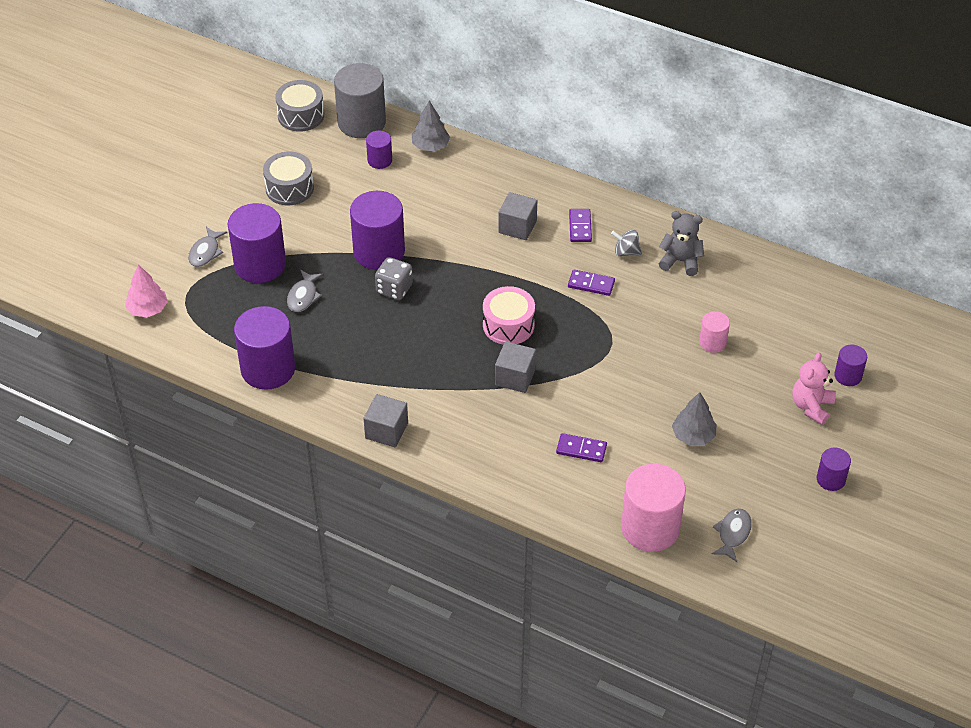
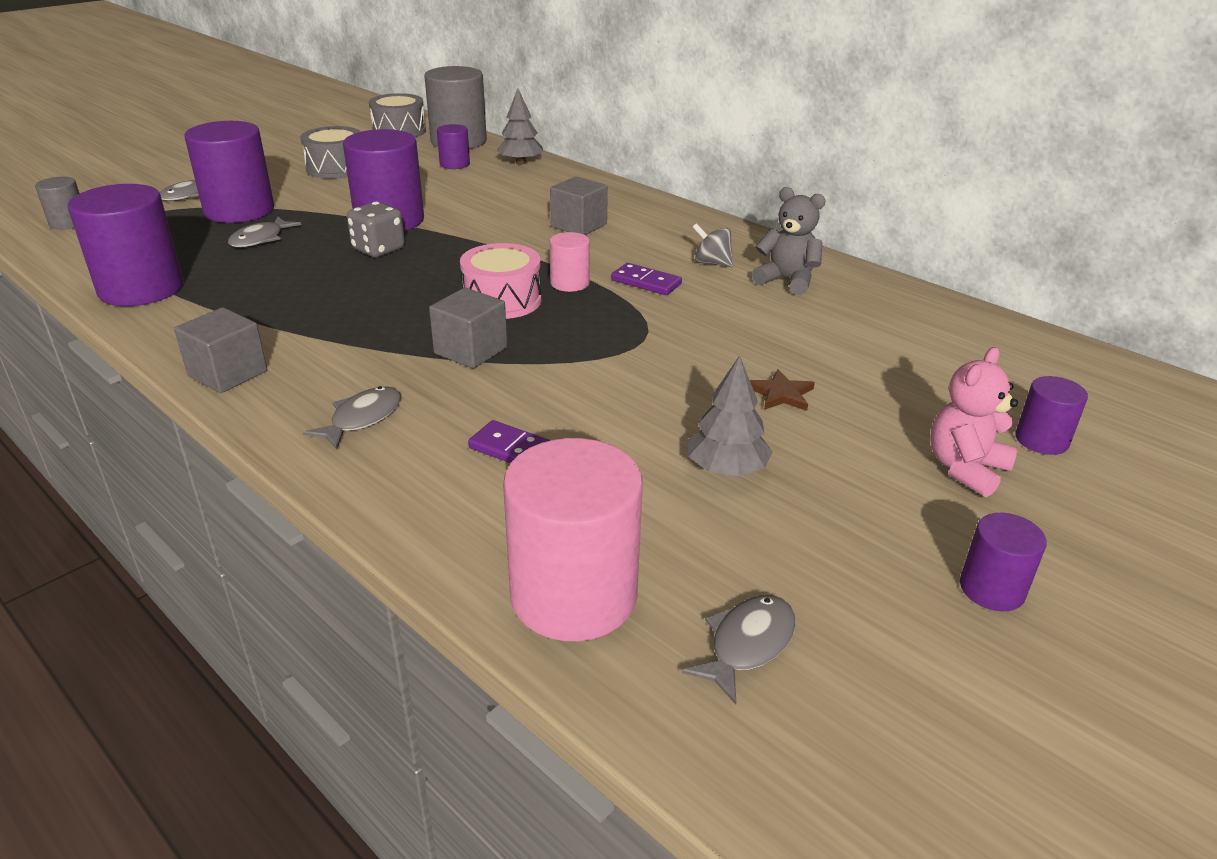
camera: 15 degrees right, 15 degrees down
pink tree [125,265,168,317] -> grey cylinder [35,177,80,230]
purple domino [569,209,592,242] -> none
pink cylinder [699,311,730,353] -> pink cylinder moved to [550,232,590,292]
none -> grey fish [303,386,401,449]
none -> brown star [750,369,815,411]

